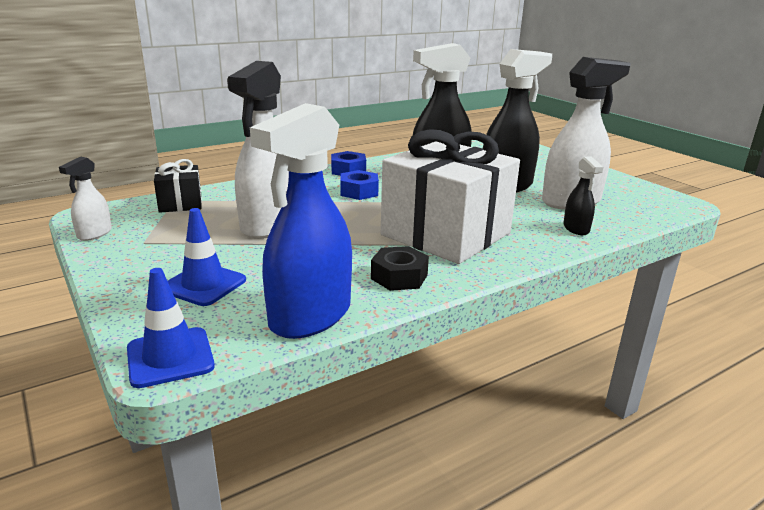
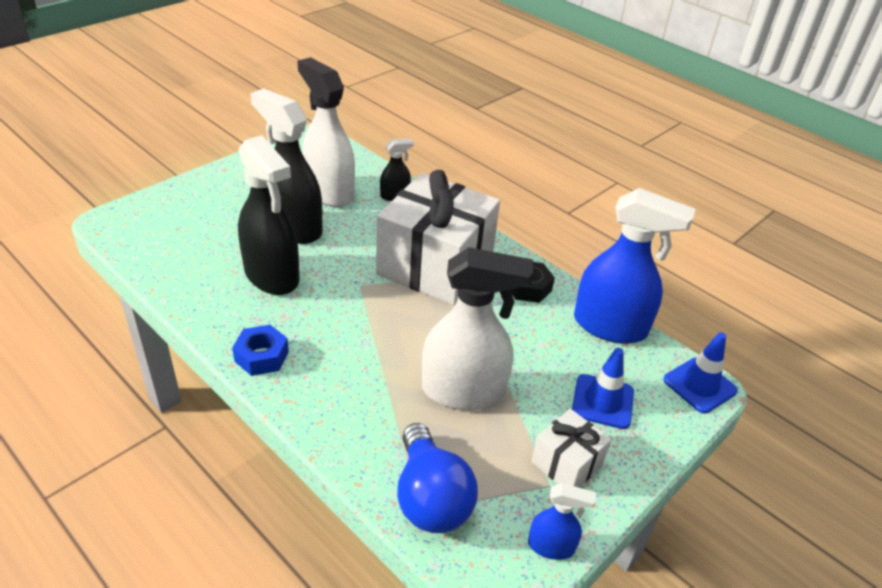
camera: 105 degrees left, 15 degrees up
white spray bottle [59,157,112,241] -> blue spray bottle [528,483,596,560]
black gift [154,159,202,213] -> blue light bulb [397,423,478,533]
blue nut [340,170,379,200] -> none
none -> white gift [531,409,611,487]

